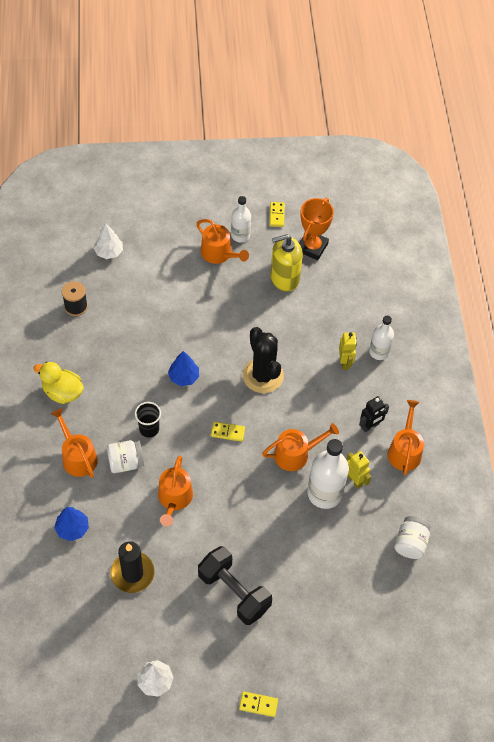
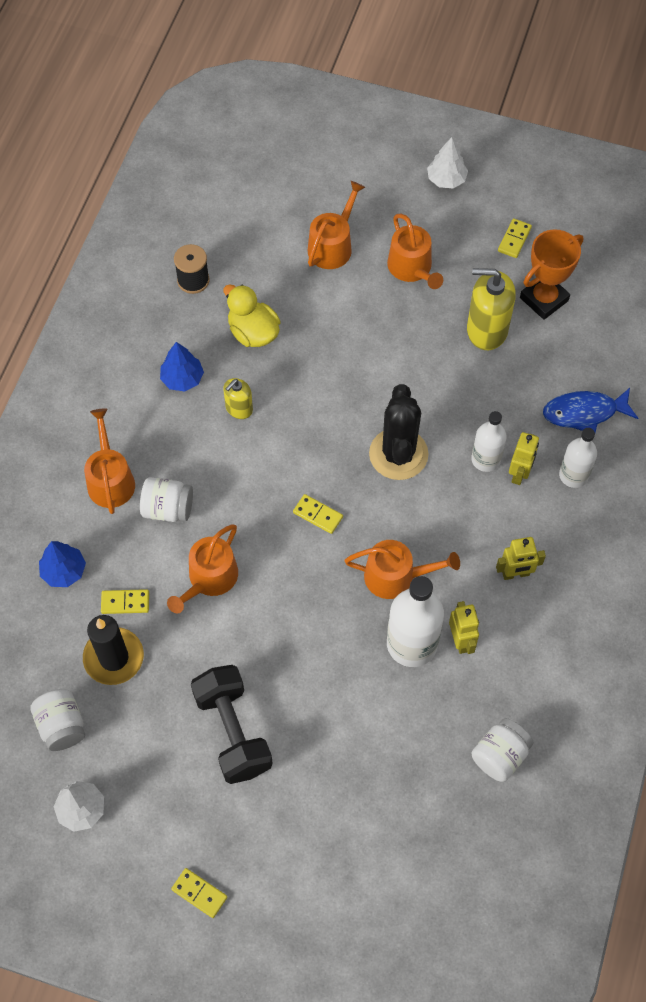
camera: 25 degrees right, 5 degrees up
yellow duck [33,362,84,404] -> yellow duck moved to [223,284,280,347]
white tree [94,223,123,259] -> white tree moved to [427,137,468,188]
black cup [135,402,161,438] -> none
blue tree [168,351,199,386] -> blue tree moved to [160,342,204,392]
white bottle [231,196,251,242] -> white bottle moved to [471,411,507,472]
black robot [359,396,389,432] -> yellow robot [496,537,546,580]
orange watering can [387,400,424,475] -> orange watering can moved to [308,181,365,269]
none -> white jar [30,689,85,751]
none -> yellow domino [101,589,149,614]
none -> yellow soap dispenser [223,378,253,419]
none -> blue fish [543,388,638,433]

